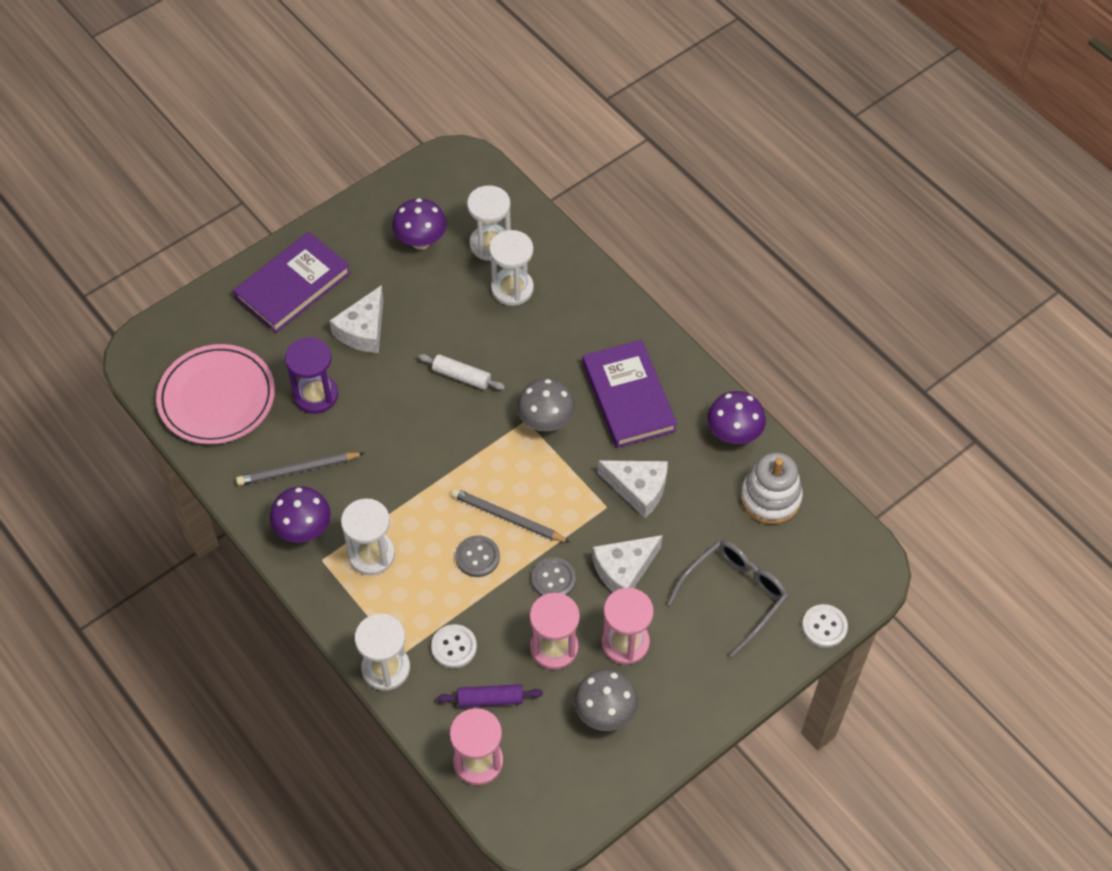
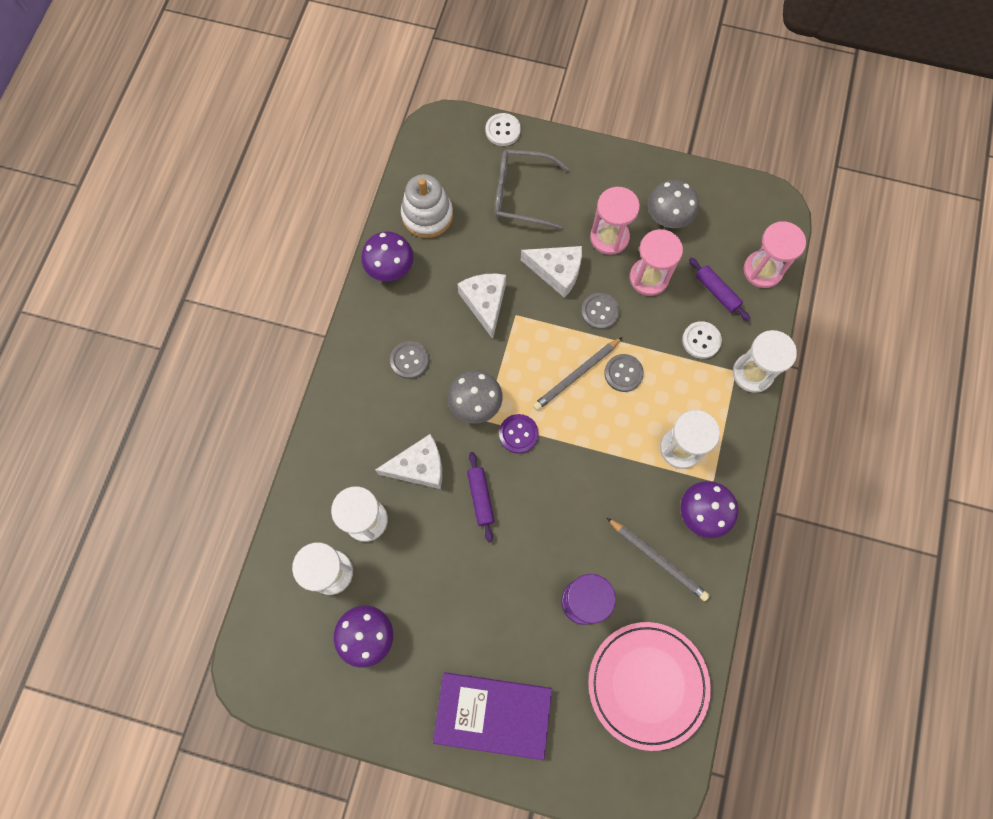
camera: 125 degrees left, 15 degrees up
white cheese [329,285,384,353] -> white cheese moved to [375,434,442,489]
white rolling pin [418,354,505,390] -> purple rolling pin [467,452,495,542]
grey pencil [451,488,570,543] -> grey pencil turned 60 degrees clockwise [533,337,622,411]
purple book [582,340,677,448] -> grey button [390,341,429,379]
none -> purple button [499,414,539,454]

